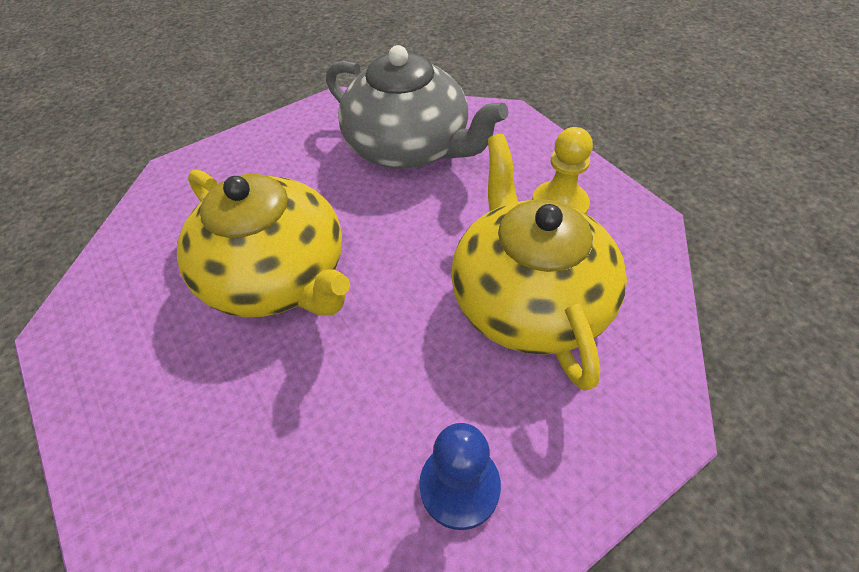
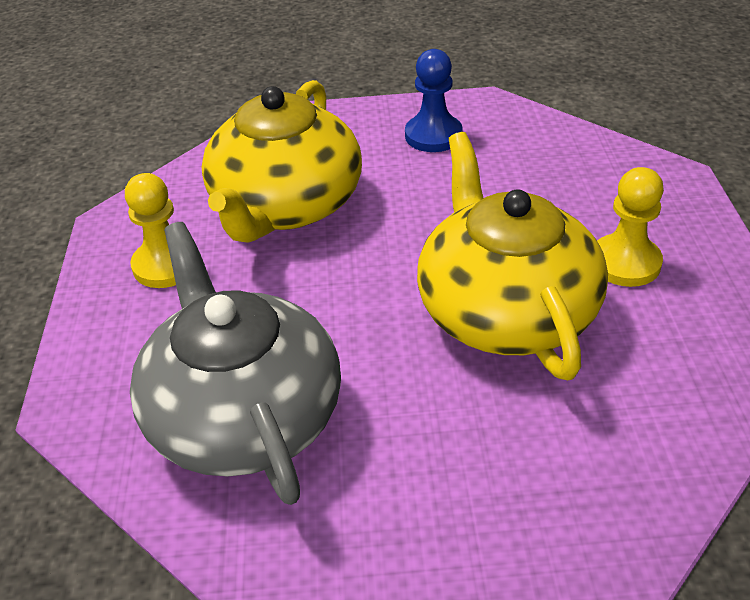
camera: 150 degrees left, 10 degrees down
none -> yellow pawn [597,167,664,287]

